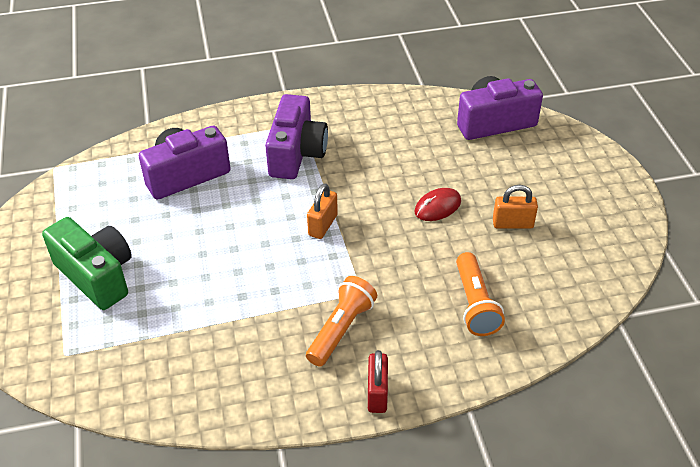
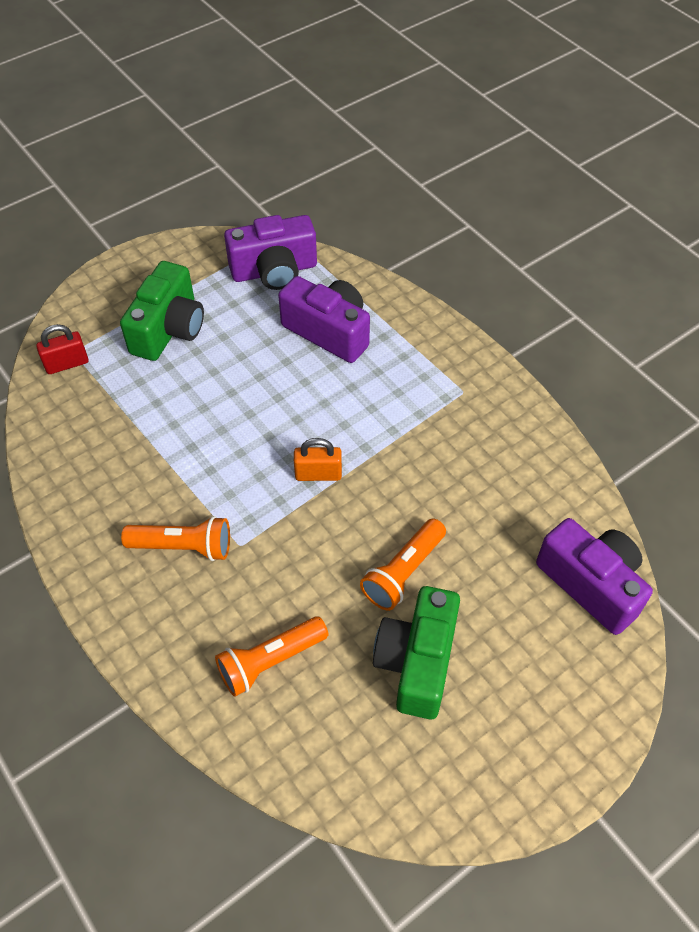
camera: 65 degrees right, 10 degrees up
purple camera [265,94,328,179] -> purple camera moved to [224,215,317,290]
red padlock [368,350,388,413] -> red padlock moved to [36,324,89,374]
red mouse [414,188,461,221] -> orange flashlight [360,518,446,611]
orange padlock [493,185,538,229] -> green camera [373,586,460,719]

